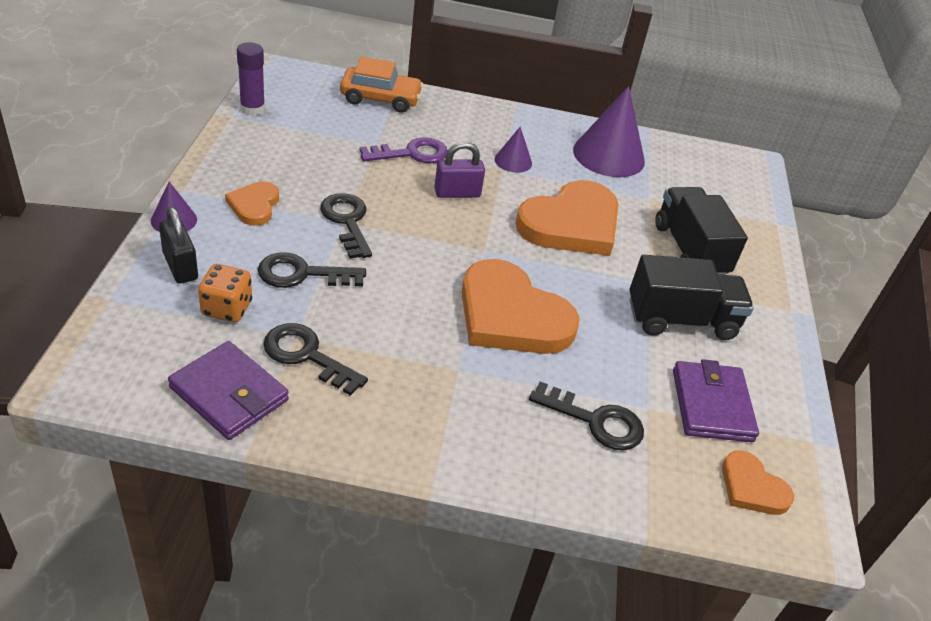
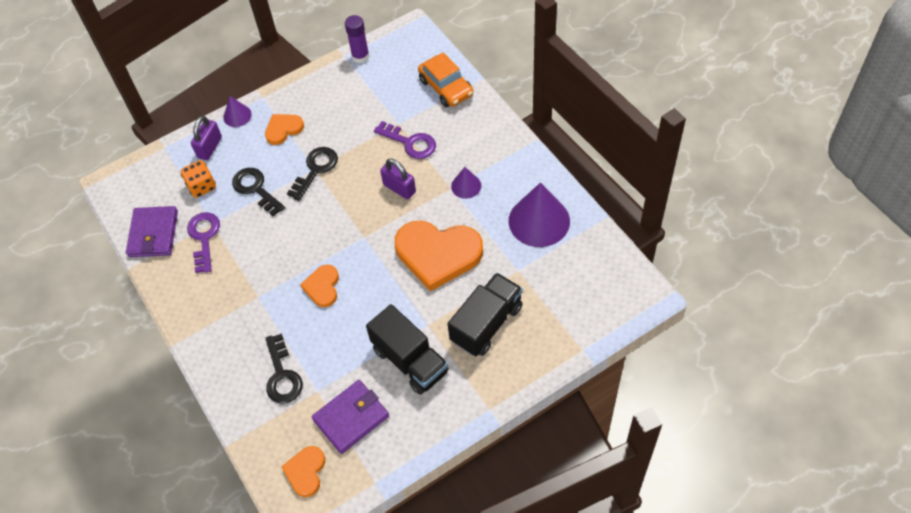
camera: 60 degrees right, 15 degrees up
black padlock [159,207,198,284] -> purple padlock [191,116,222,160]
black key [263,323,368,396] -> purple key [187,212,220,273]
orange heart [461,259,580,354] -> orange heart [300,265,339,307], size x0.51

